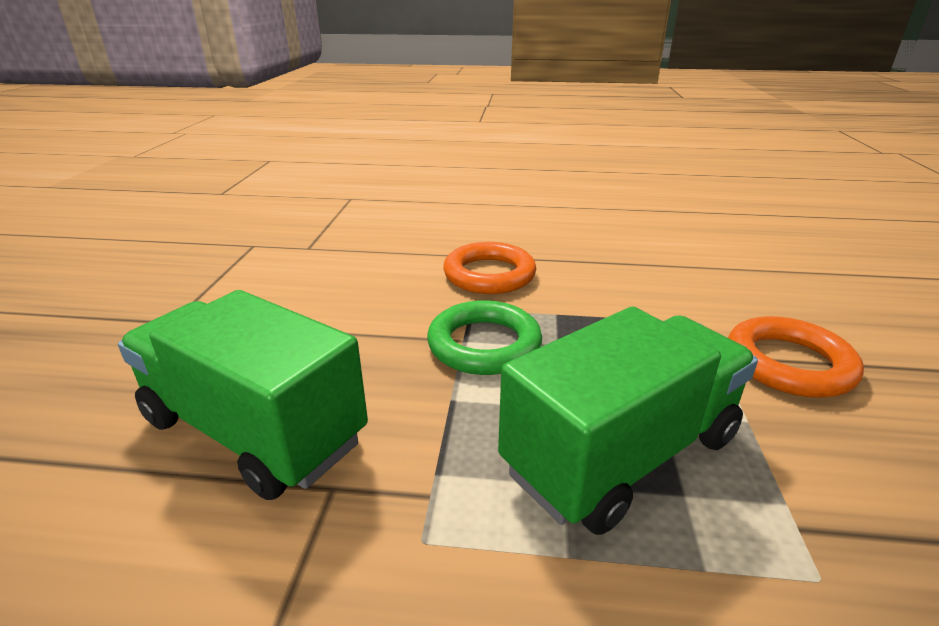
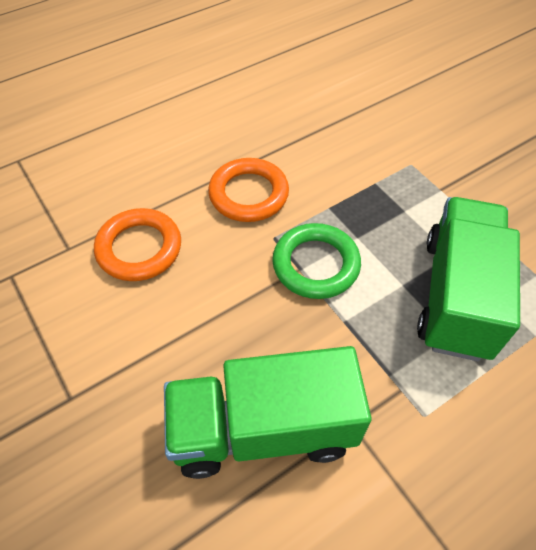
camera: 40 degrees left, 25 degrees up
orange ring [728,316,864,398] -> orange ring moved to [94,208,181,281]

